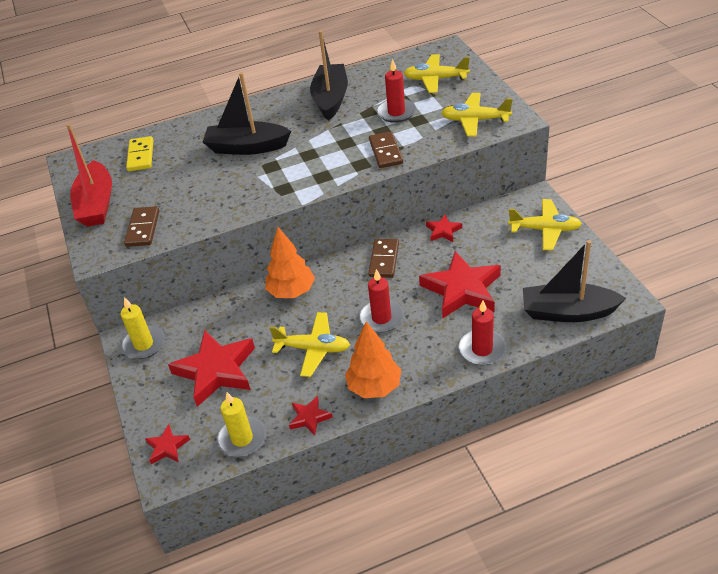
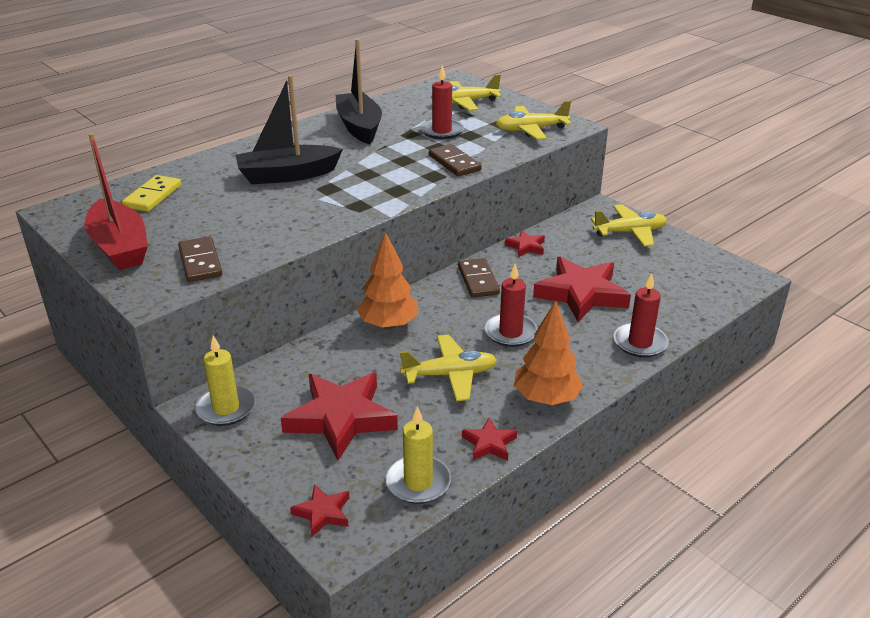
camera: 25 degrees left, 10 degrees down
yellow domino [126,136,153,171] -> yellow domino turned 45 degrees clockwise [122,175,181,212]
black boat [523,240,626,322] -> none

